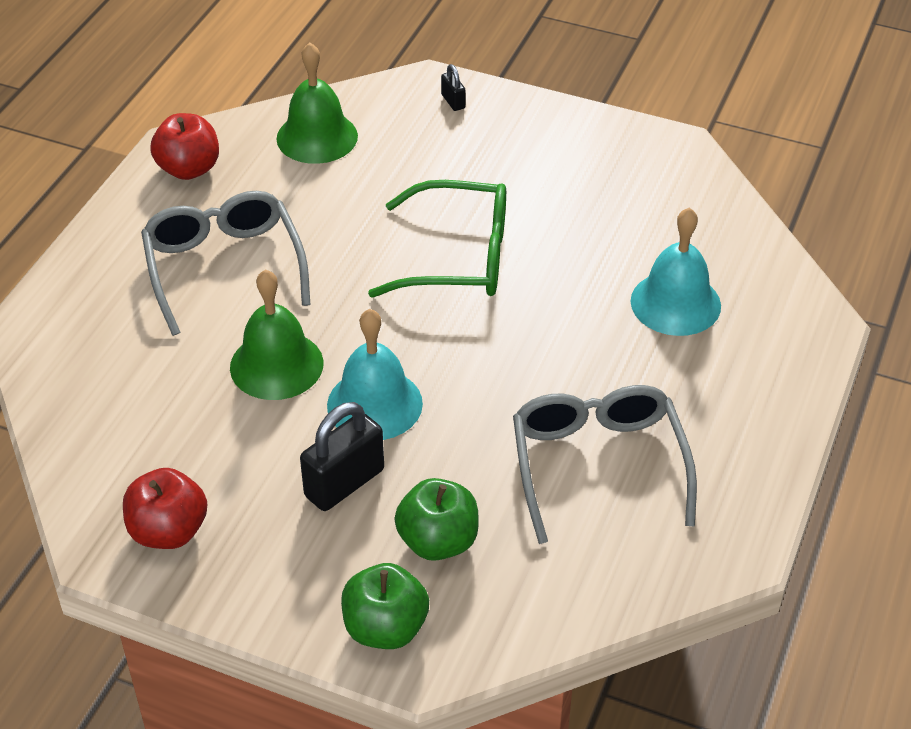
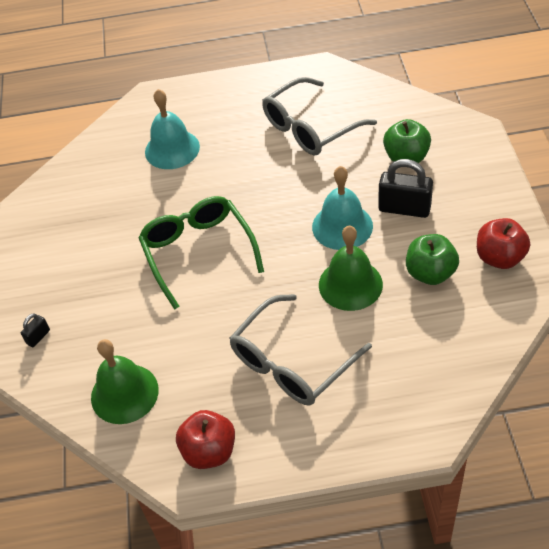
camera: 115 degrees left, 5 degrees up
green apple [341,563,429,649] -> green apple moved to [406,234,459,285]

